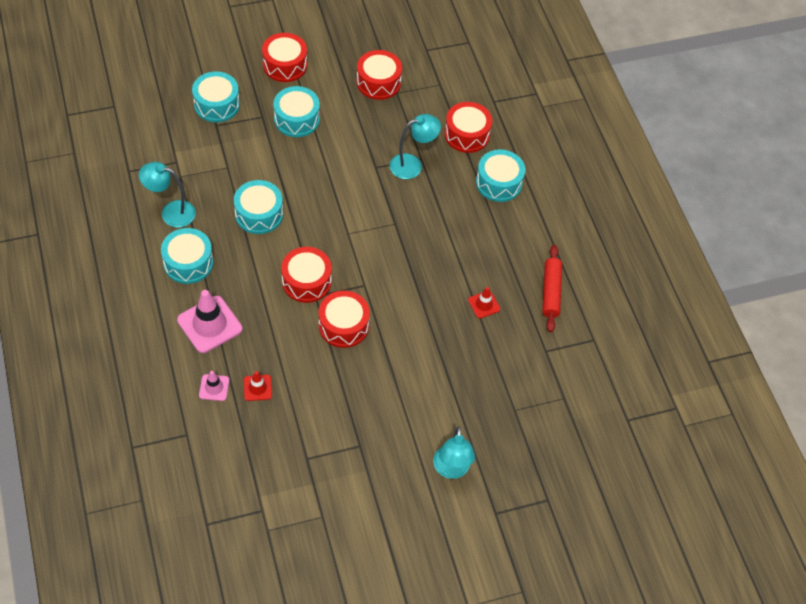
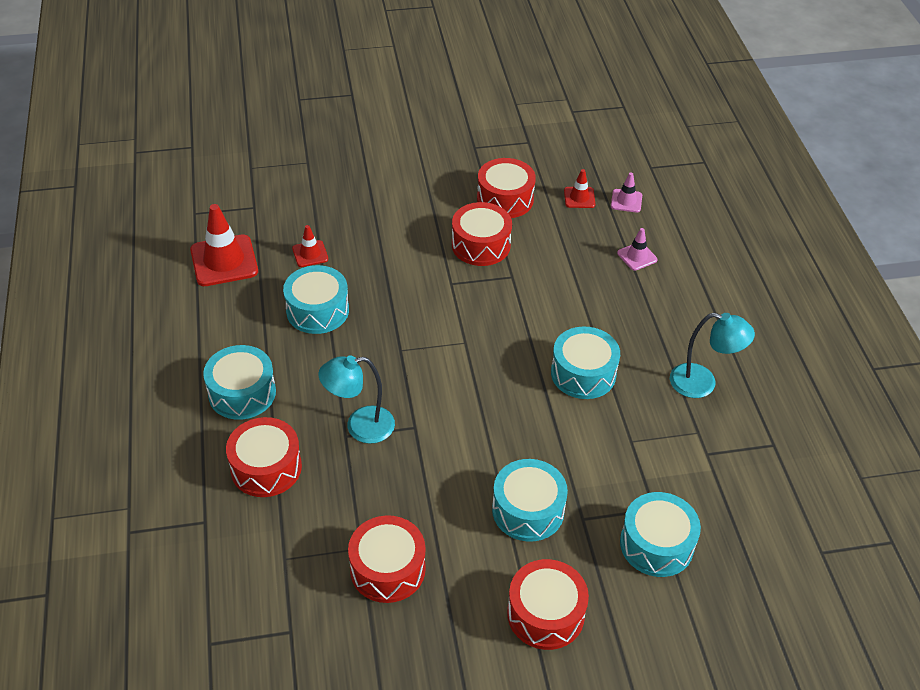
camera: 170 degrees left, 10 degrees down
turquoise drum [161,228,213,284] -> turquoise drum moved to [283,265,349,334]
pink traffic cone [177,290,242,353] -> pink traffic cone [617,228,658,271], size x0.52
red drum [281,247,332,303] -> red drum moved to [477,158,536,218]
turquoise lamp [433,426,475,479] -> none
red rolling pin [542,245,562,332] -> red traffic cone [190,204,258,286]

